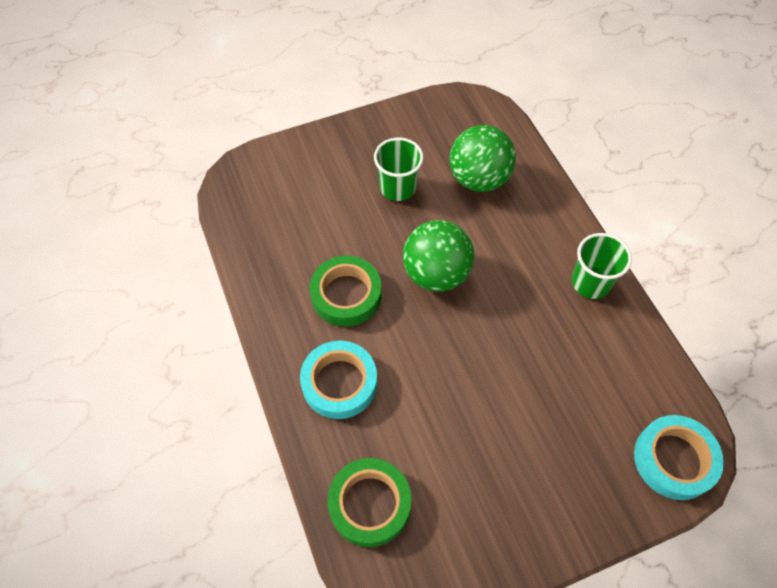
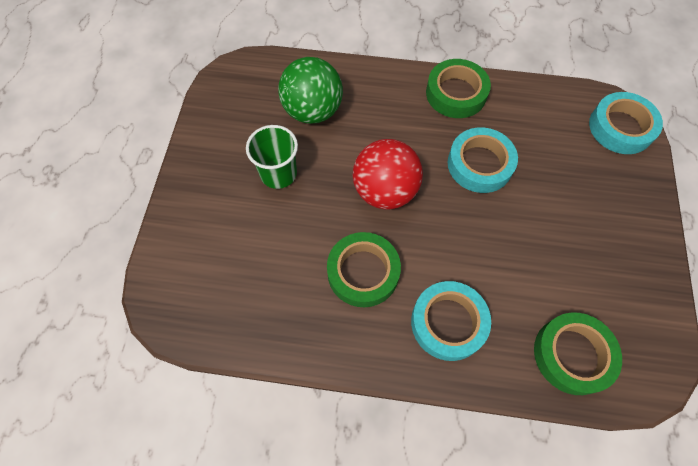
camera: 60 degrees left, 5 degrees up
green ball [403,220,475,292] -> red ball [353,139,423,210]
green cup [572,233,632,299] -> green tape [426,59,491,118]
none -> turquoise tape [448,127,518,193]

